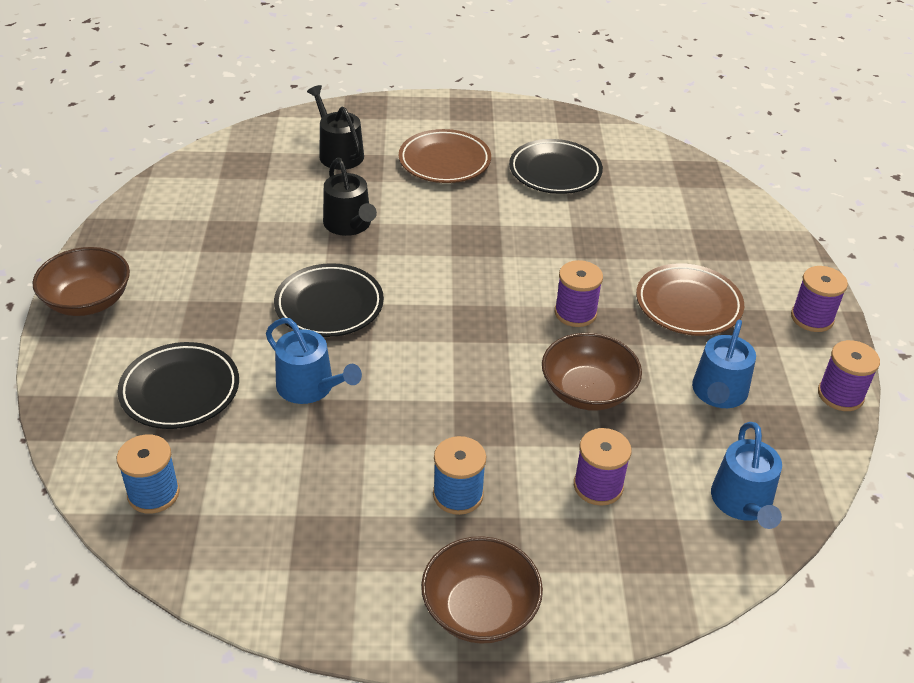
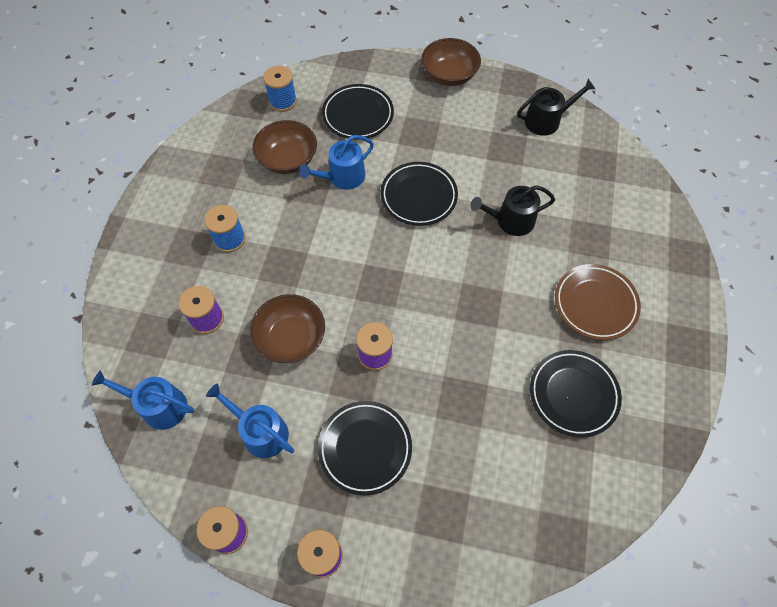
camera: 105 degrees right, 20 degrees up
black watering can [307,85,364,170] -> black watering can moved to [517,79,595,136]
brown bowl [421,536,543,644] -> brown bowl moved to [252,120,317,174]
brown plate [636,263,744,336] -> black plate [318,401,412,496]

